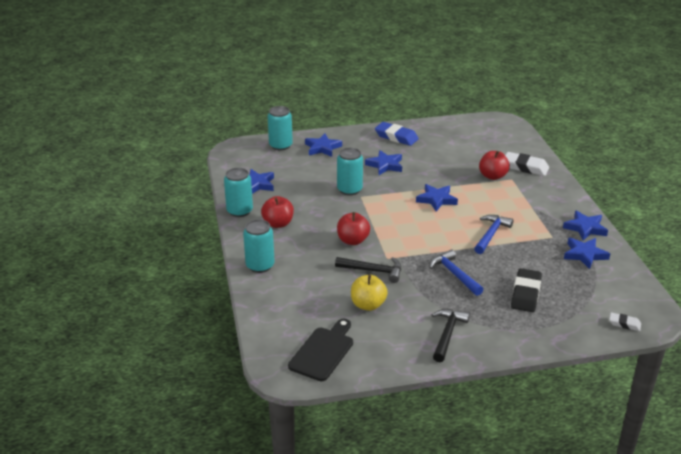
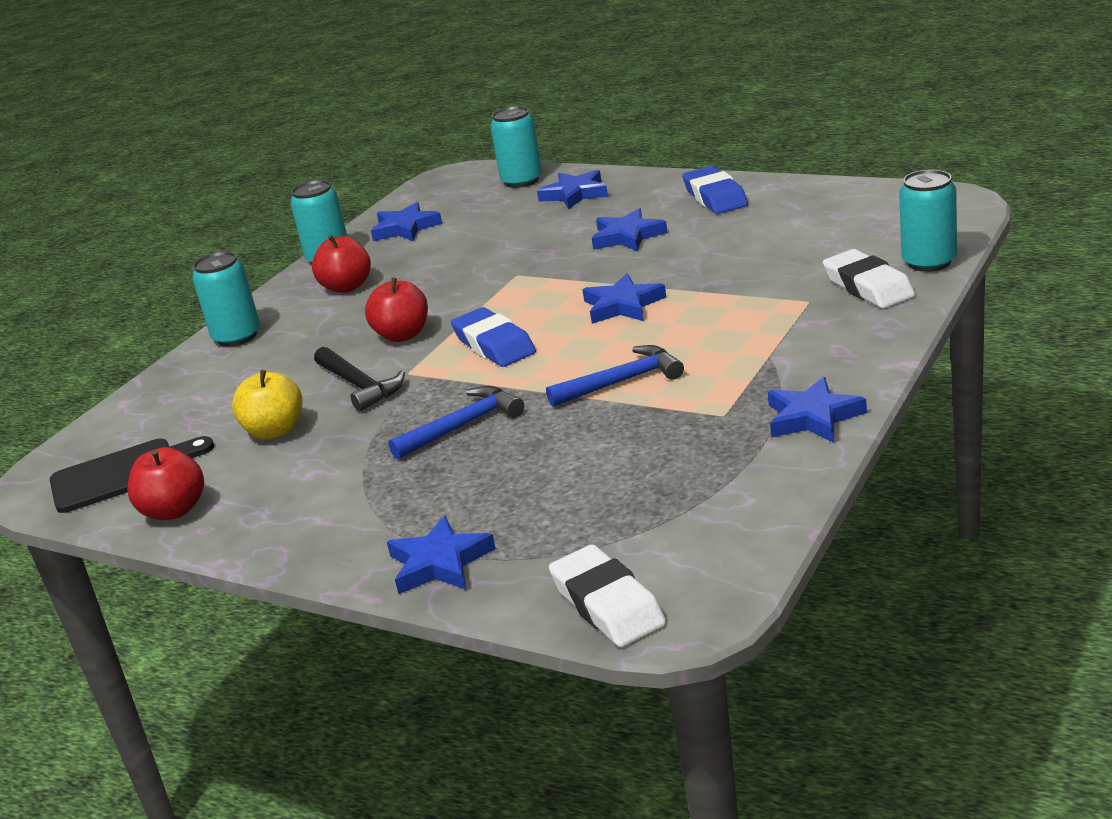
camera: 45 degrees right, 5 degrees down
turquoise can [337,148,363,195] -> turquoise can moved to [899,170,957,272]
blue hammer [429,249,484,296] -> blue hammer turned 45 degrees clockwise [388,386,524,460]
black hammer [432,309,470,362] -> none
red apple [479,151,510,180] -> red apple moved to [127,447,204,520]
black eraser [511,268,542,312] -> none
blue star [564,238,610,269] -> blue star moved to [387,515,496,594]
white eraser [609,312,641,331] -> white eraser [549,544,666,647], size x1.82
none -> blue eraser [451,307,536,367]

